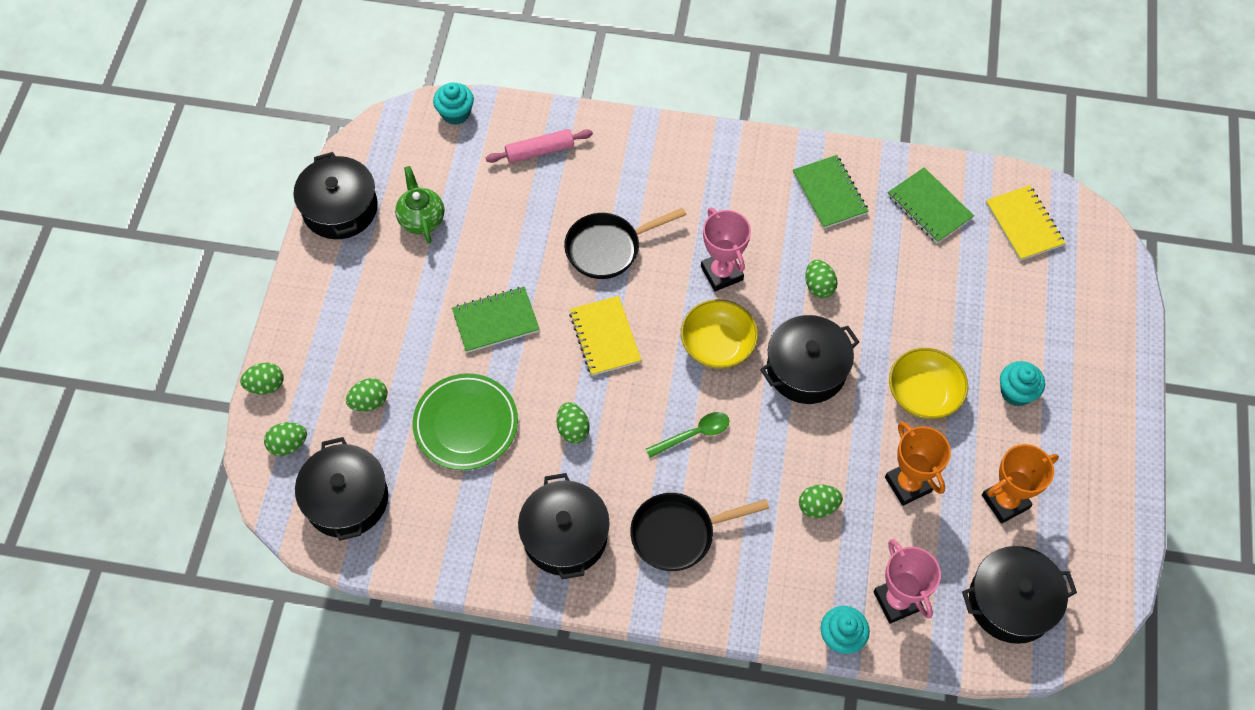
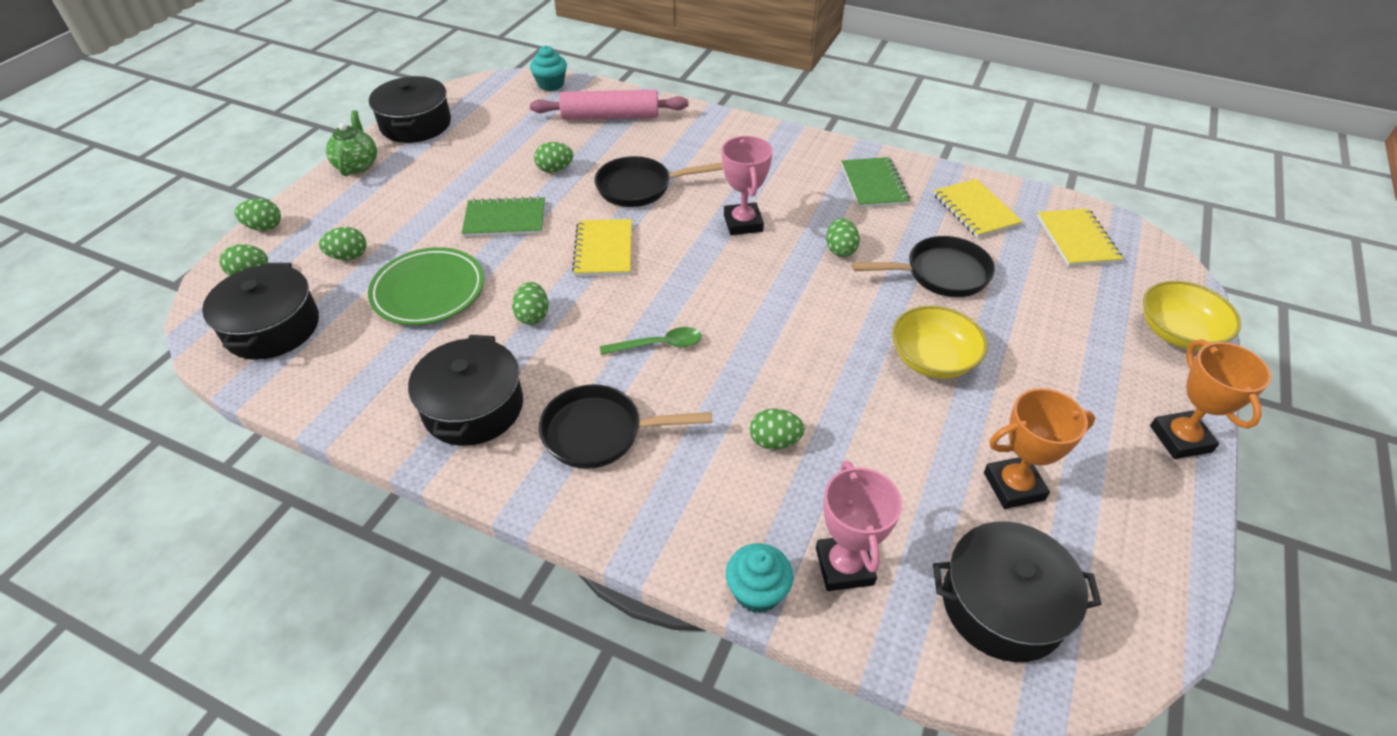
camera: 15 degrees right, 15 degrees down
green teapot [395,166,444,243] -> green teapot moved to [326,110,377,176]
pink rolling pin [486,129,593,163] -> pink rolling pin [530,90,688,120], size x1.52
yellow bowl [681,299,758,369] -> yellow bowl moved to [1143,281,1241,350]
black pot [760,315,859,404] -> none
orange trophy [885,422,951,506] -> orange trophy moved to [1150,339,1271,459]
green notebook [888,167,974,243] -> yellow notebook [933,179,1023,238]
turquoise cupcake [1000,361,1045,406] -> none
none -> green egg [534,142,573,173]
none -> black pan [852,236,995,297]

